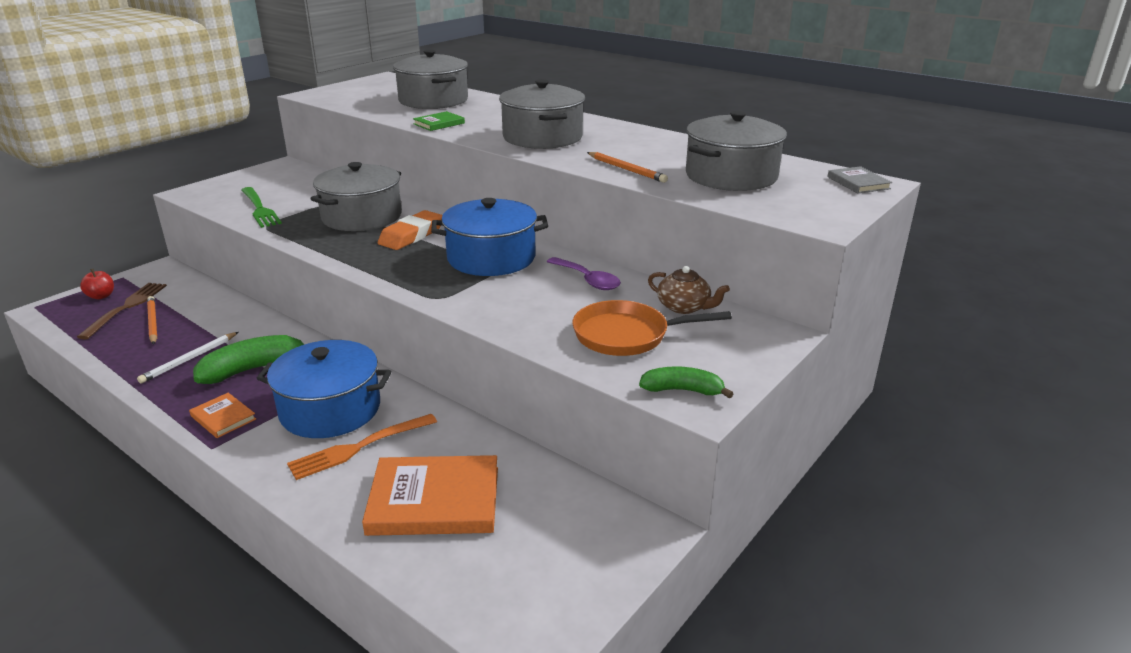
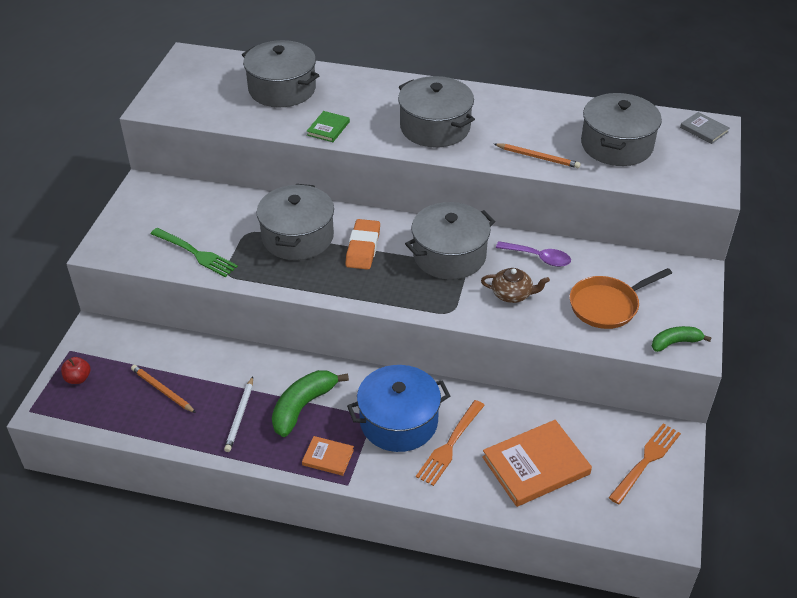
camera: 25 degrees left, 15 degrees up
brown fork [77,283,167,340] -> none
blue pot [431,198,548,276] -> grey pot [405,202,495,280]
brown teapot [648,266,730,314] -> brown teapot moved to [481,268,550,303]
none -> orange fork [608,424,681,505]

